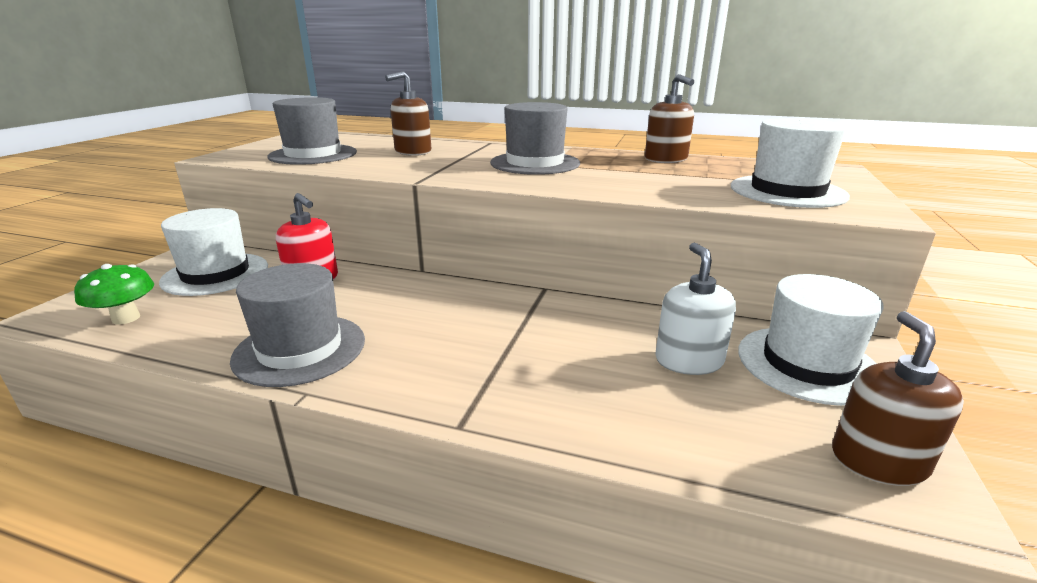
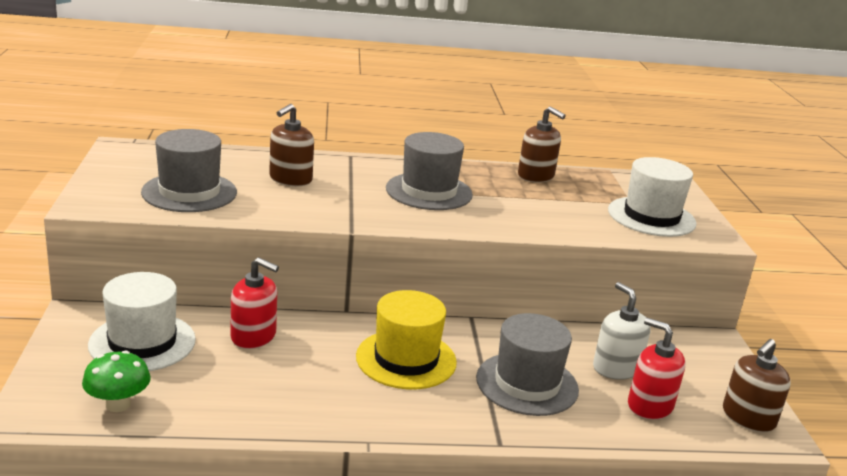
camera: 25 degrees left, 0 degrees up
grey hat [230,263,365,387] -> grey hat moved to [476,313,579,416]
white hat [738,274,883,406] -> none
brown soap dispenser [832,311,964,486] -> brown soap dispenser turned 120 degrees counterclockwise [723,339,791,432]
none -> yellow hat [356,290,457,389]
none -> red soap dispenser [628,318,685,420]

